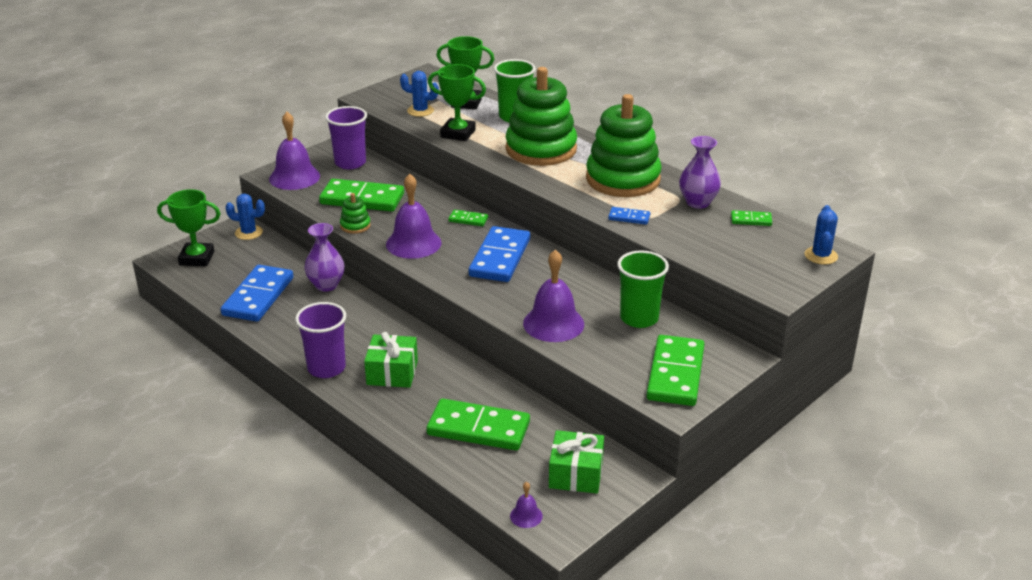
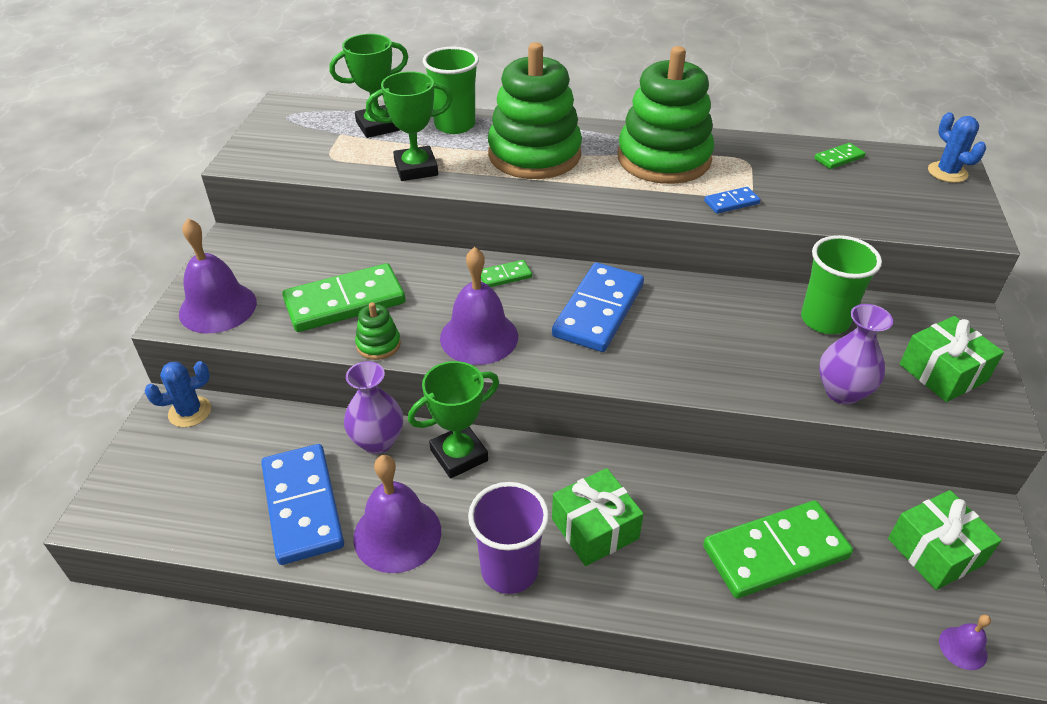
camera: 35 degrees left, 10 degrees up
green trophy [157,189,221,266] -> green trophy moved to [408,361,499,479]
purple cup [325,106,367,169] -> none
blue cactus [400,71,439,117] -> none
blue domino [469,226,530,282] -> blue domino turned 45 degrees clockwise [552,263,644,352]
purple bell [523,249,584,342] -> purple bell moved to [353,455,441,573]
green domino [646,335,705,406] -> green gift [900,316,1004,402]
purple vase [679,136,721,209] -> purple vase moved to [819,304,893,405]

